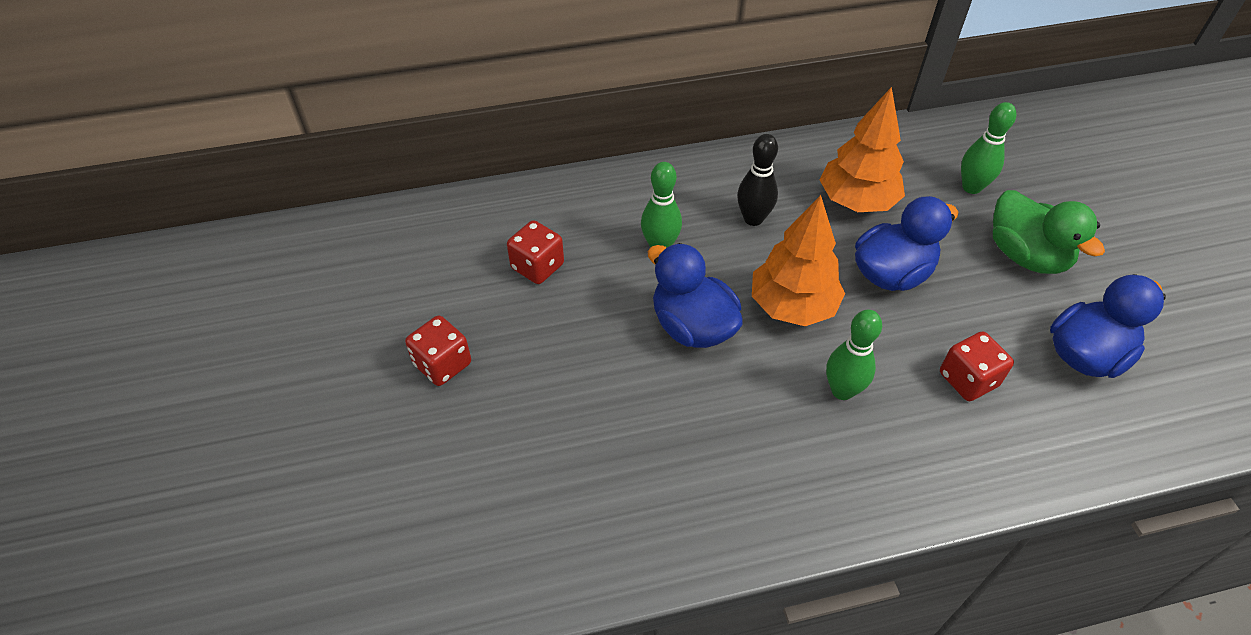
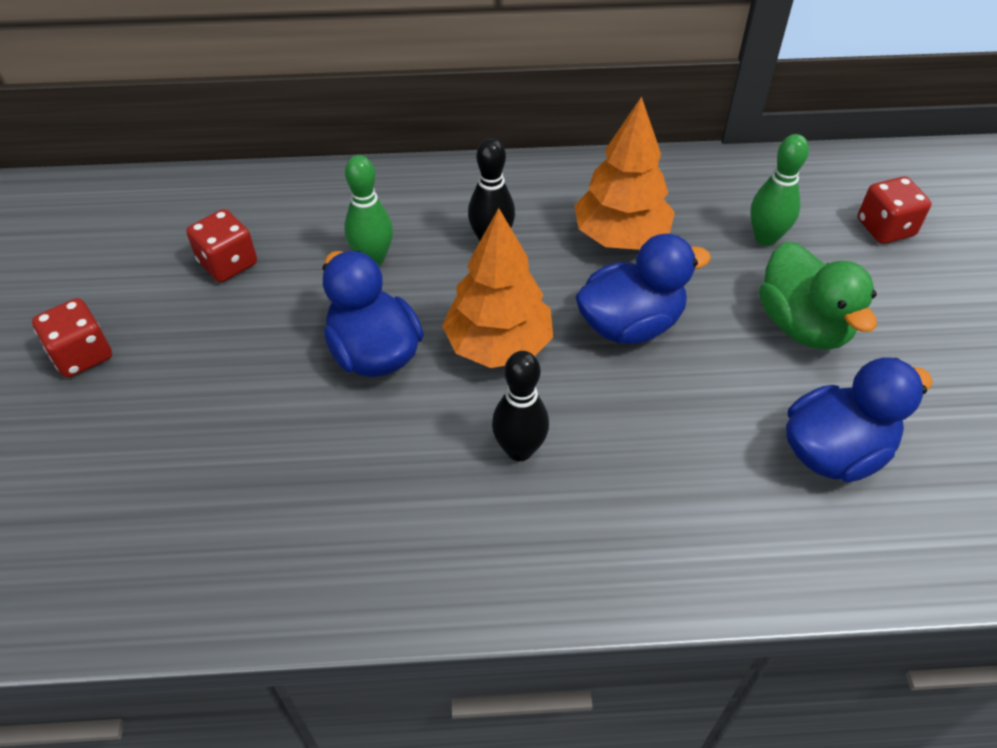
camera: 10 degrees right, 0 degrees up
green bowling pin [826,310,882,400] -> black bowling pin [492,351,549,461]
red dice [940,331,1014,401] -> red dice moved to [858,177,931,244]

